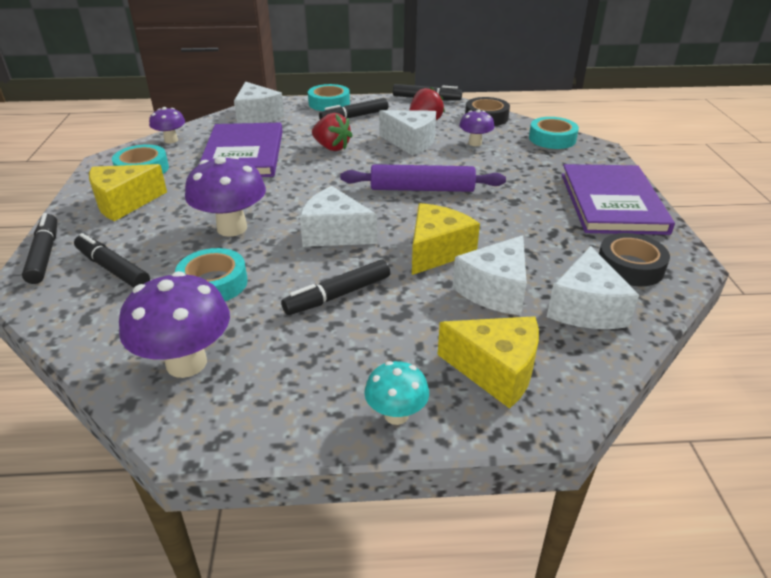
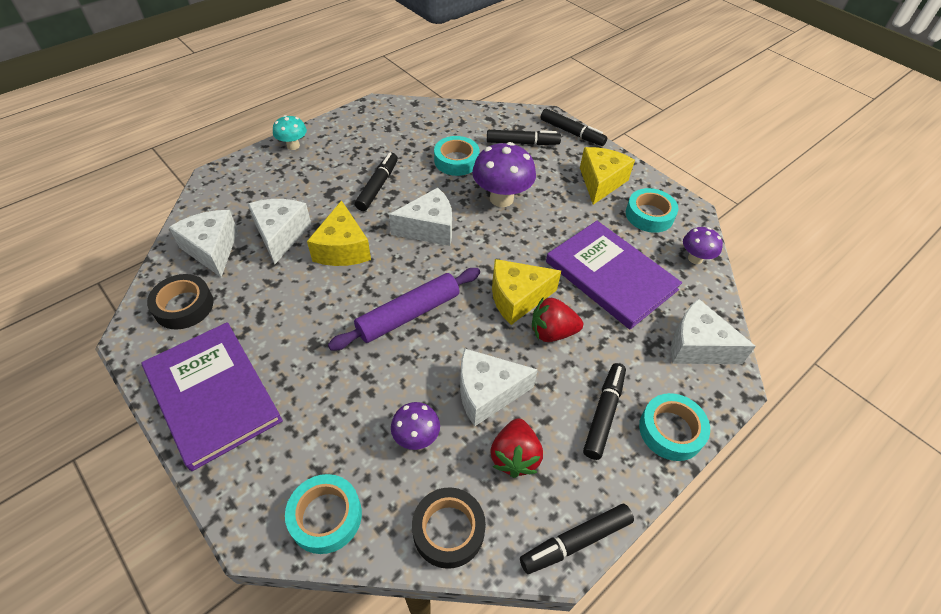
camera: 140 degrees right, 15 degrees up
purple mushroom [119,271,230,378] -> none
yellow cheese [437,316,539,409] -> yellow cheese moved to [492,259,561,325]

